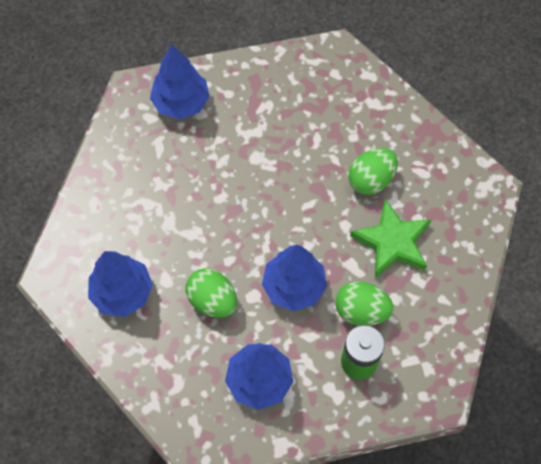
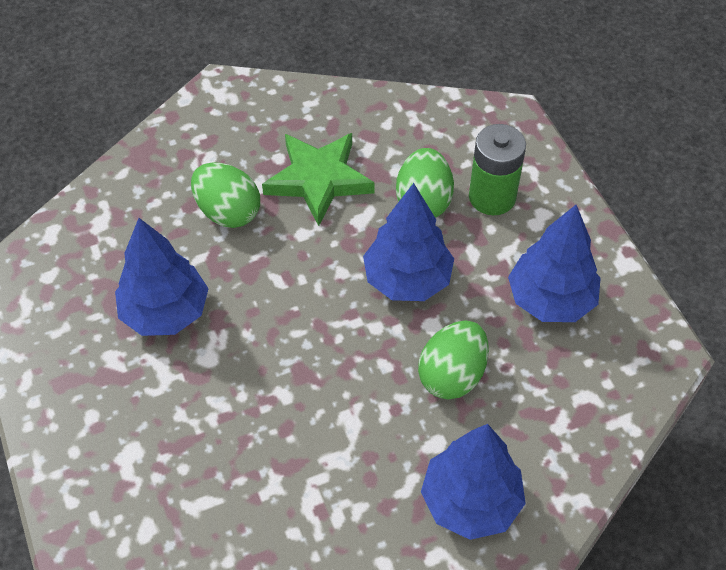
camera: 100 degrees left, 10 degrees down
blue tree [150,44,210,119] -> blue tree moved to [115,218,209,336]

